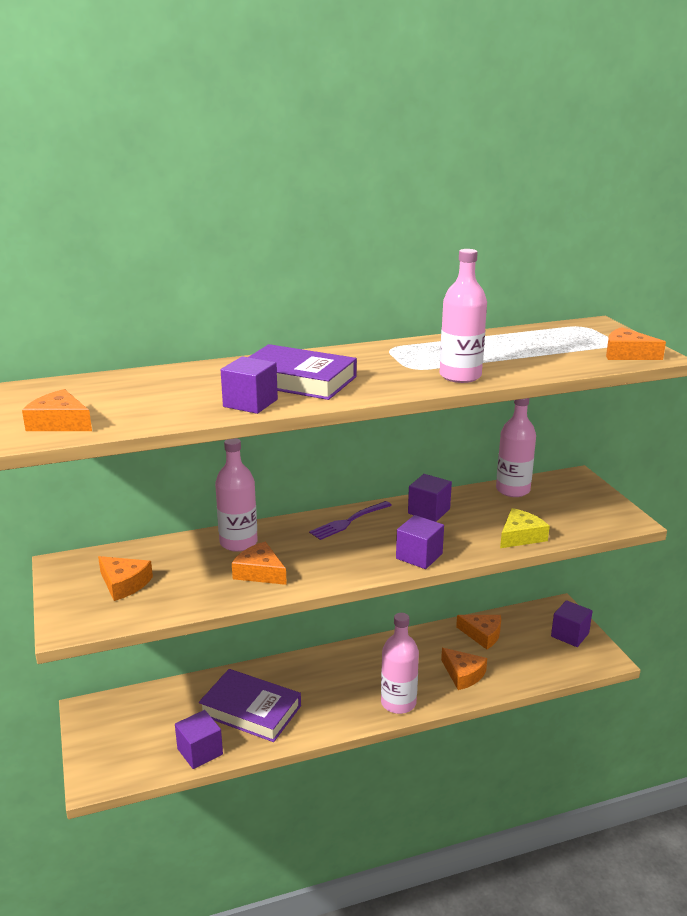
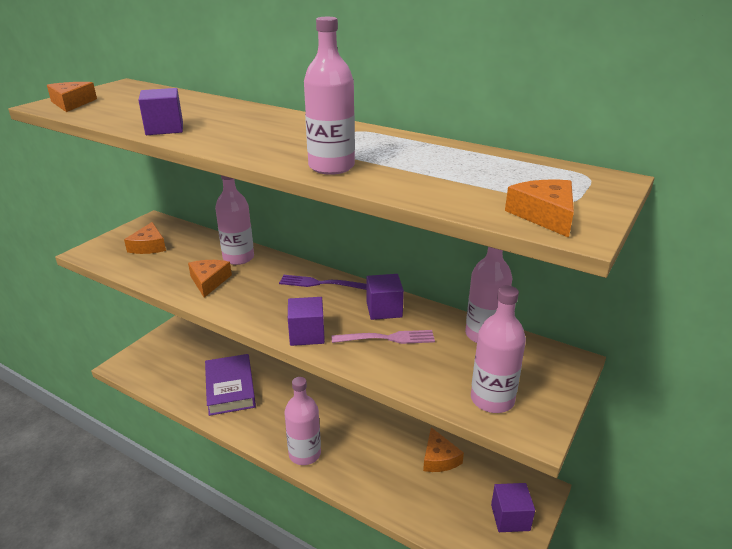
camera: 50 degrees right, 5 degrees up
purple cube [175,710,223,769] -> none
purple book [249,344,357,400] -> none
orange cheese [441,648,487,690] -> none
yellow cheese [500,508,550,548] -> none
none -> pink fork [332,330,435,344]
none -> pink bottle [471,286,526,413]

